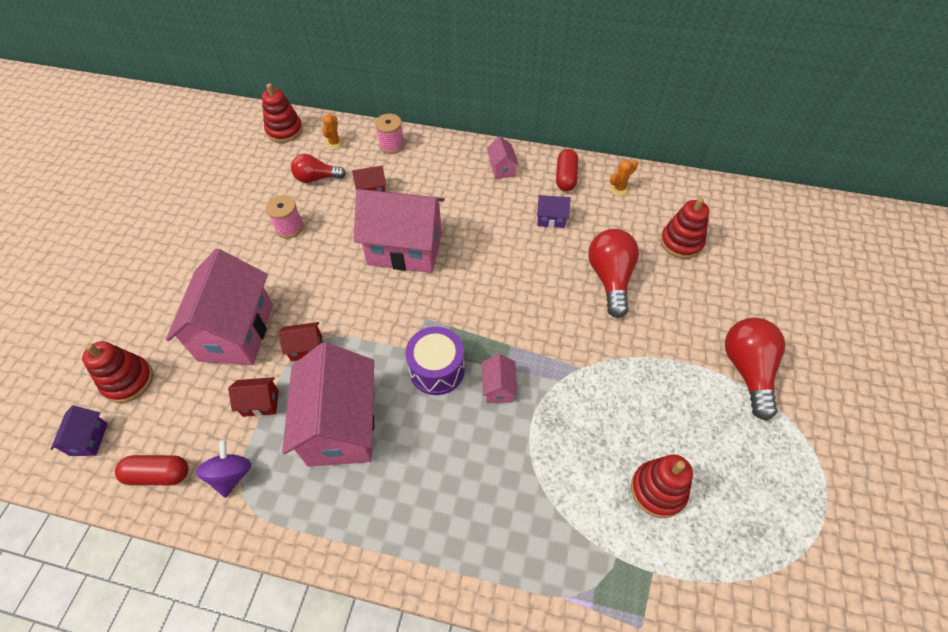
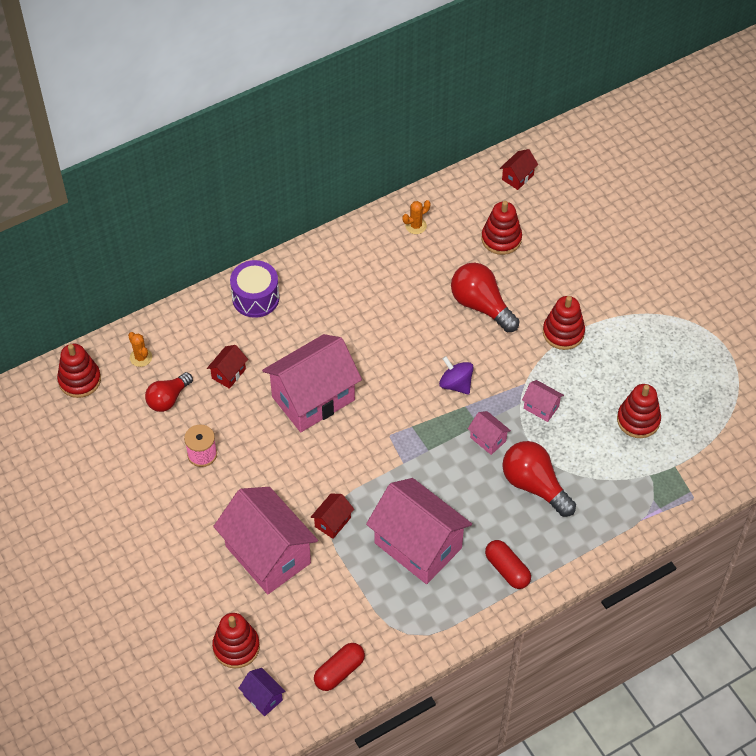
camera: 45 degrees left, 0 degrees up
purple spinning top [196,440,251,498] -> purple spinning top moved to [439,356,474,395]
red house [228,377,279,417] -> red house moved to [500,149,538,190]
pink spool [375,114,405,154] -> none
purple drum [405,327,465,395] -> purple drum moved to [230,260,279,318]
pink house [487,136,518,179] -> pink house moved to [522,380,564,422]
purple house [537,195,571,228] -> none
red capsule [556,149,578,191] -> red capsule moved to [485,540,531,589]
orange cactus [609,160,638,196] -> orange cactus turned 45 degrees clockwise [403,200,430,234]
red light bulb [725,318,785,421] -> red light bulb moved to [502,441,576,517]
none -> red stacking toy [543,296,585,350]

